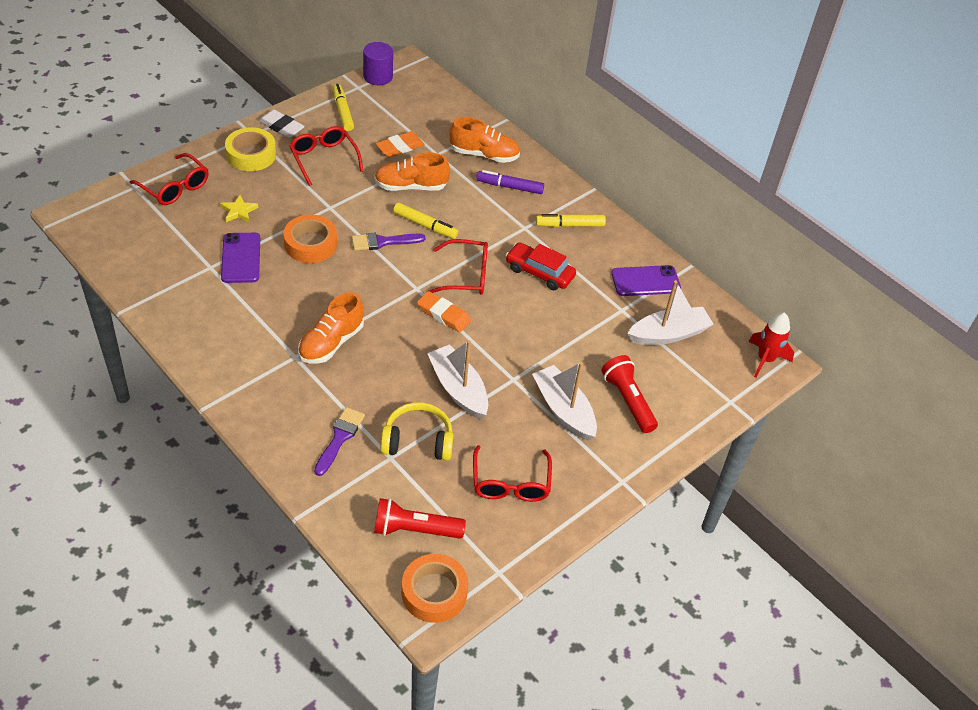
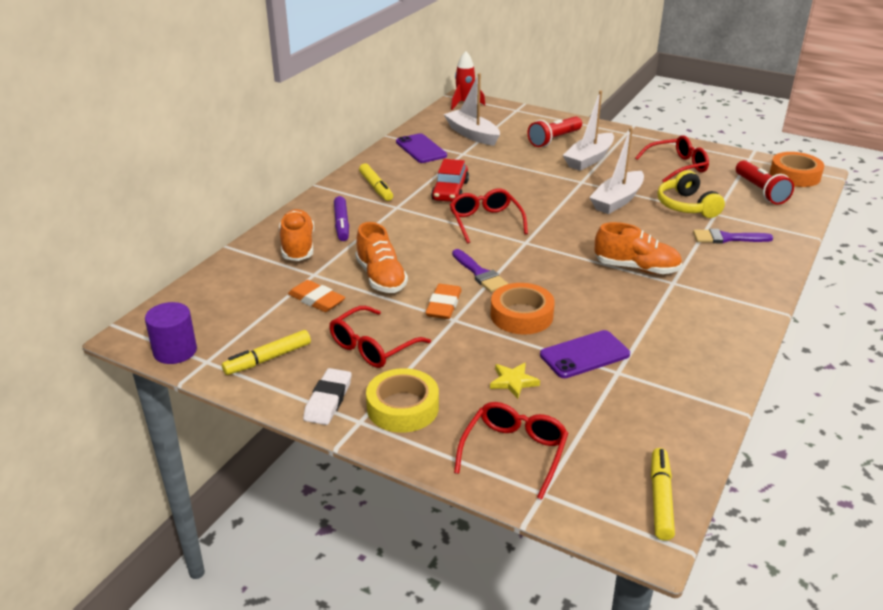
camera: 105 degrees left, 15 degrees down
yellow marker [393,203,458,239] -> yellow marker moved to [651,448,675,541]
orange eraser [417,291,471,332] -> orange eraser moved to [425,284,462,319]

